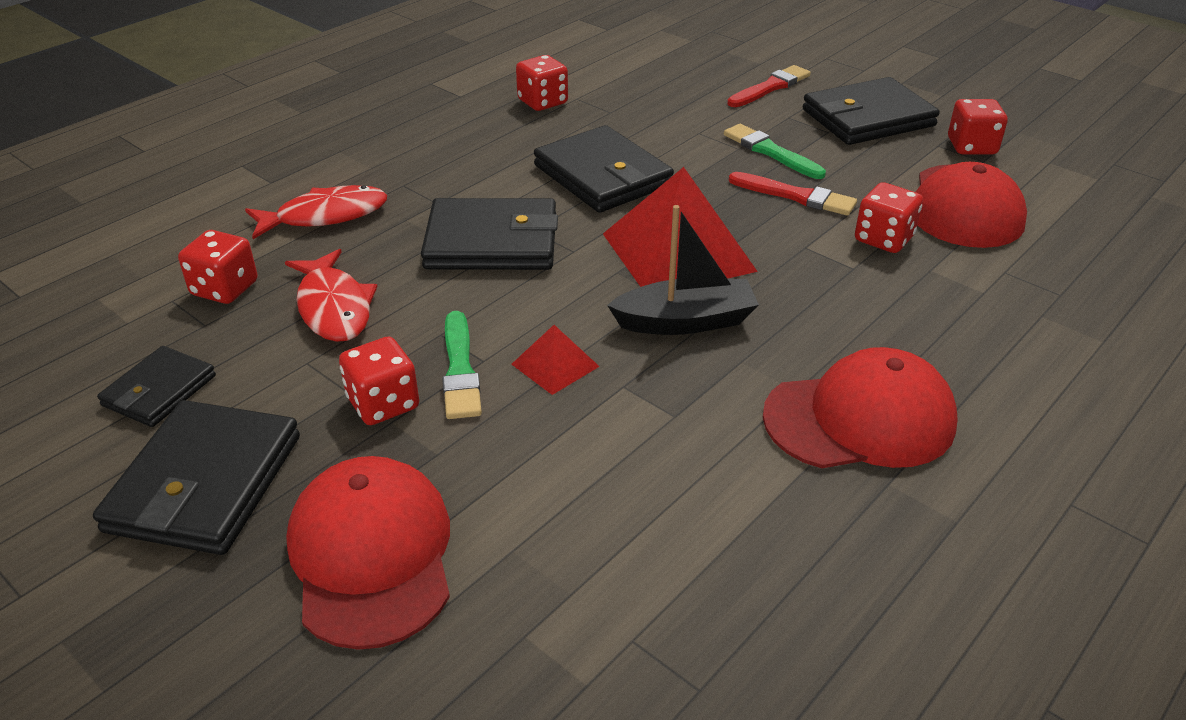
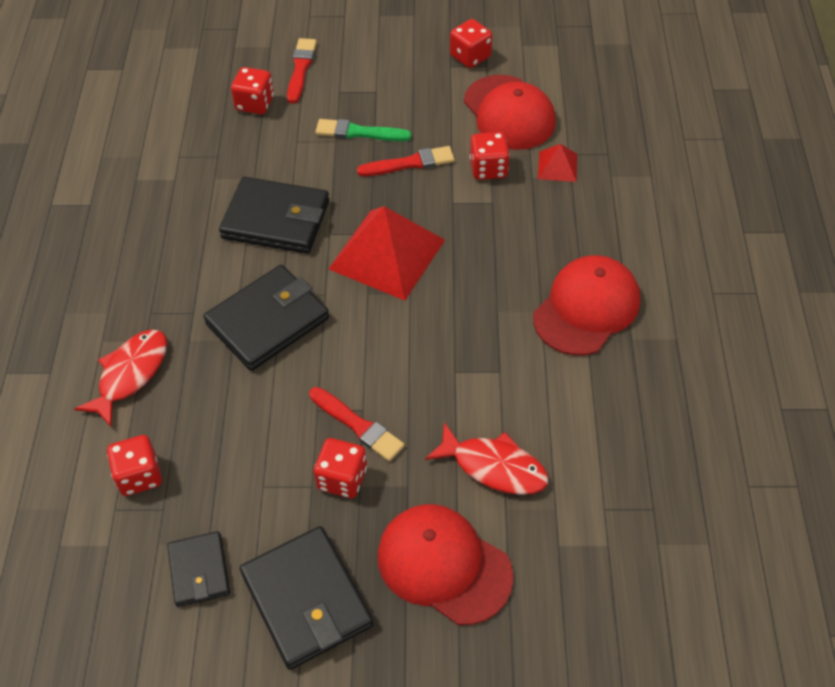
camera: 40 degrees left, 15 degrees up
red fish [285,249,378,342] -> red fish moved to [425,422,549,495]
green brush [442,311,482,419] -> red brush [309,387,405,461]
red pyramid [511,325,600,395] -> red pyramid moved to [538,144,577,182]
red dice [516,55,568,111] -> red dice moved to [231,67,274,114]
black boat [607,205,759,335] -> none
black wallet [803,77,940,145] -> none

